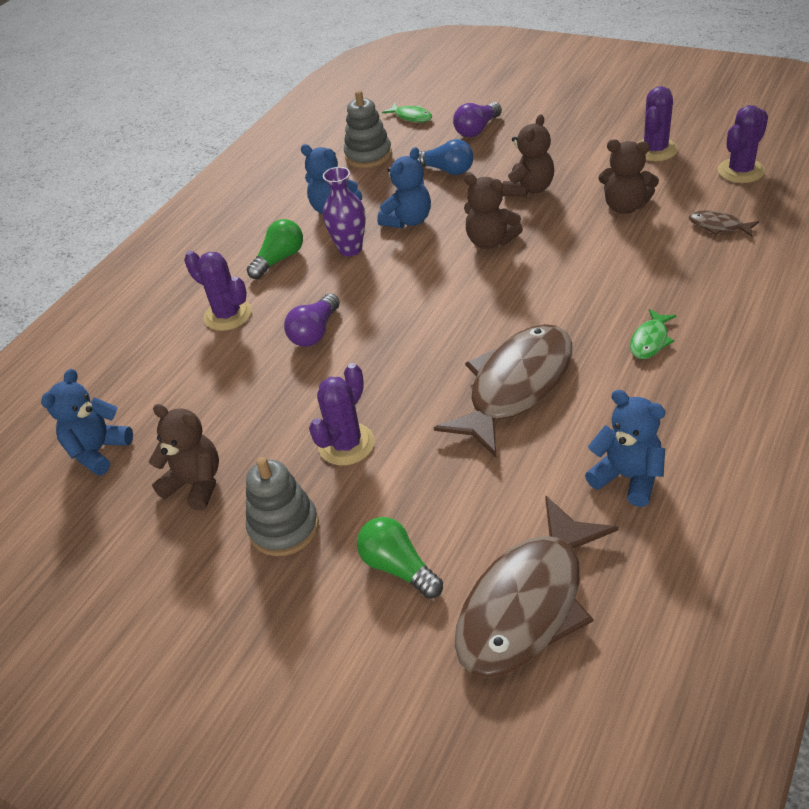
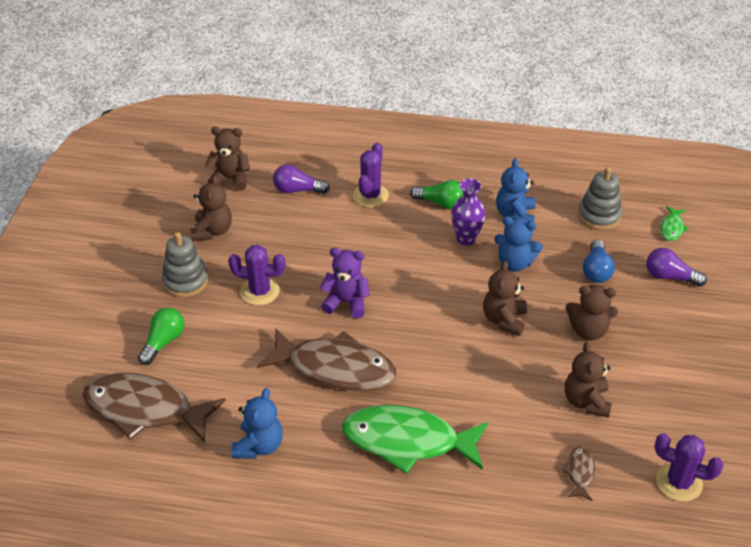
camera: 65 degrees right, 0 degrees up
blue teddy bear [41,369,133,476] -> brown teddy bear [205,127,250,191]
purple light bulb [284,294,340,347] -> purple light bulb moved to [273,164,330,194]
green fish [630,309,677,359] -> green fish [342,405,488,474], size x2.36
purple cactus [637,86,678,161] -> none
none -> purple teddy bear [320,248,370,318]

